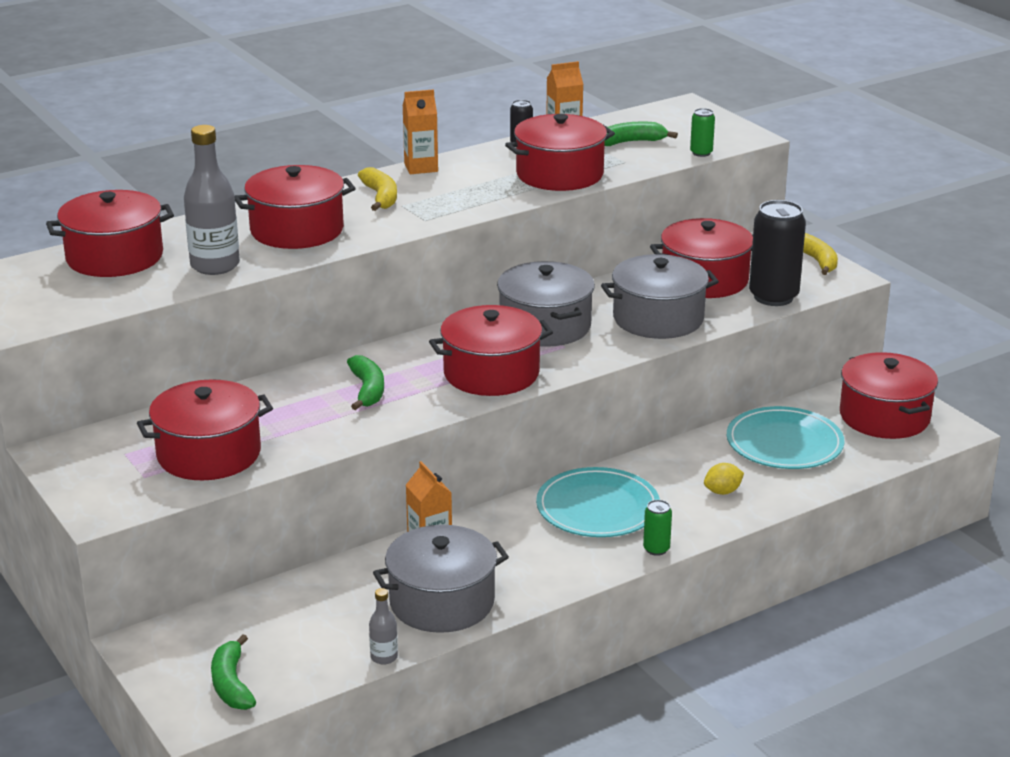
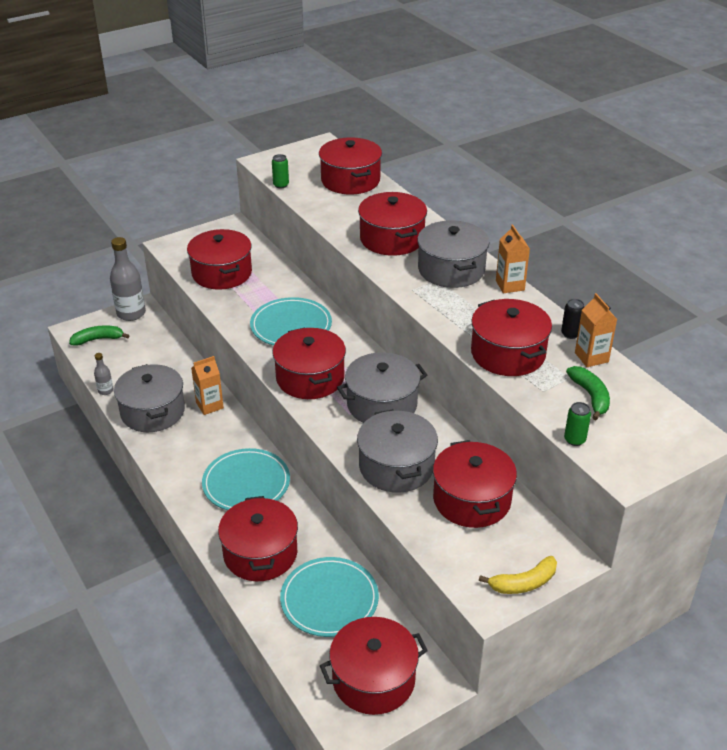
camera: 90 degrees right, 10 degrees up
grey bottle [184,125,240,275] -> grey bottle moved to [110,237,146,321]
green banana [347,355,384,410] -> turquoise plate [250,297,332,346]
yellow banana [358,167,397,211] -> grey pot [417,220,490,288]
green can [643,500,672,556] -> green can moved to [272,154,289,189]
yellow lemon [704,463,744,495] -> red pot [218,496,298,581]
black can [749,200,806,306] -> none

